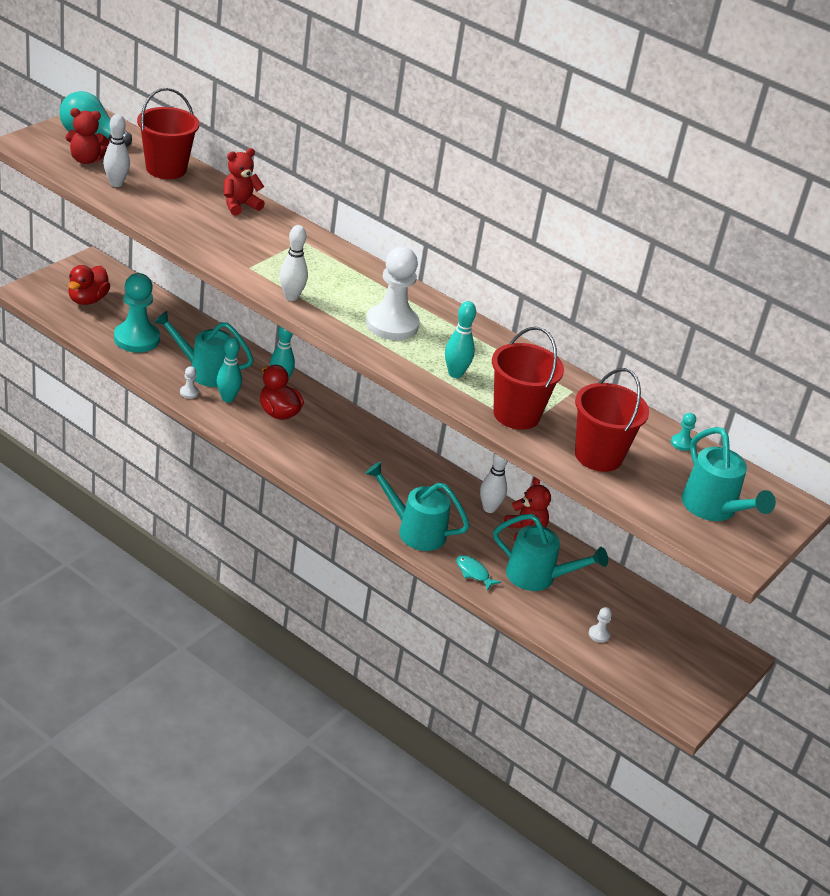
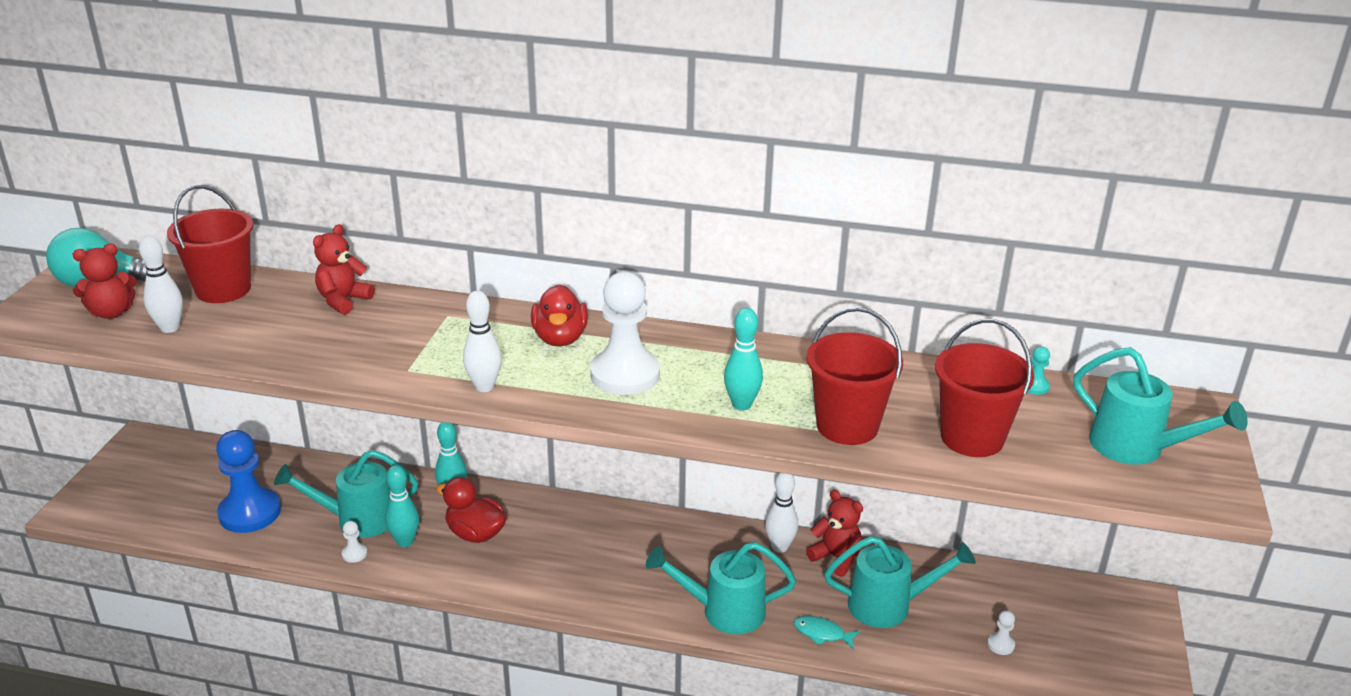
camera: 20 degrees left, 5 degrees down
red duck [68,265,111,305] -> red duck moved to [531,284,588,347]
turquoise pawn [114,273,160,353] -> blue pawn [216,430,281,533]

